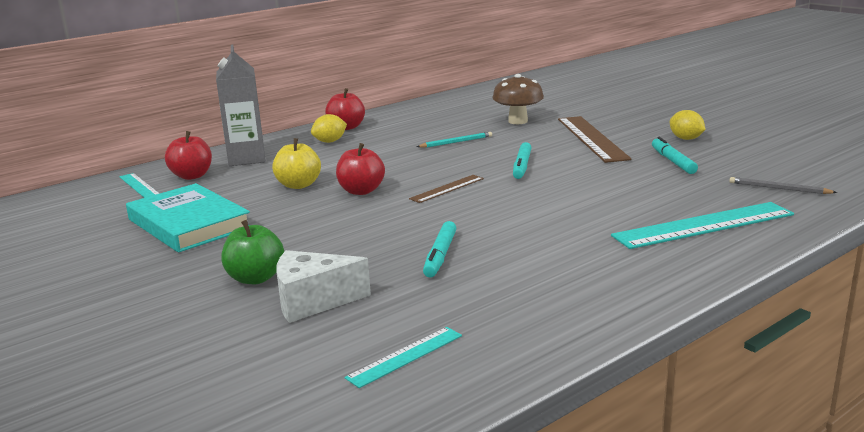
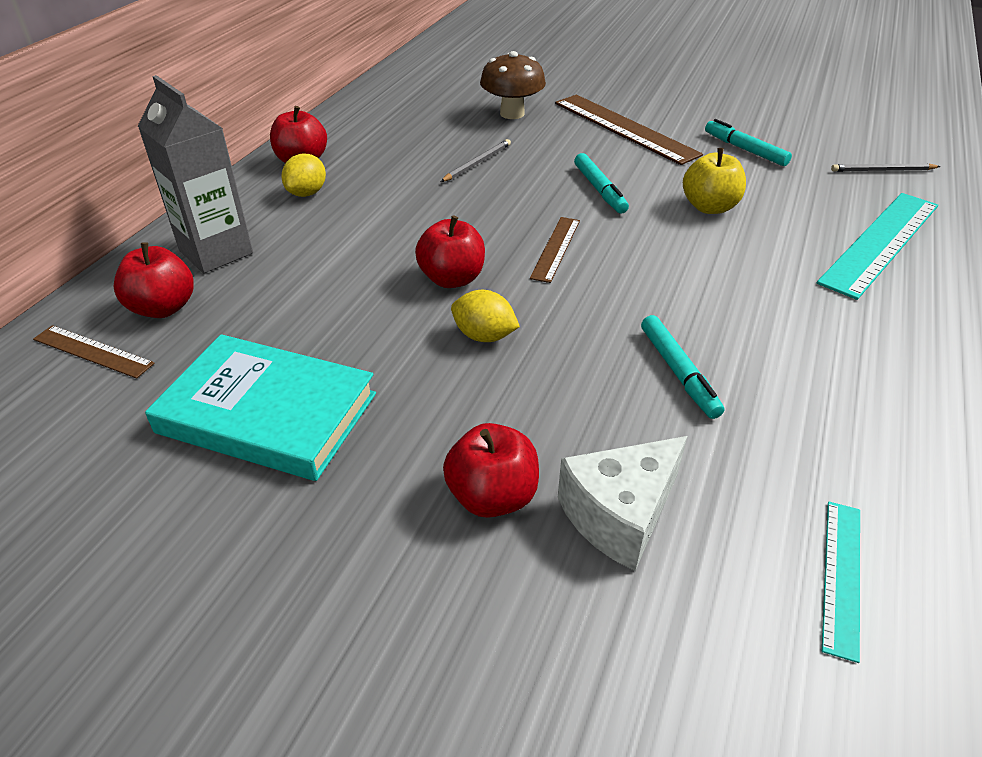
camera: 30 degrees left, 20 degrees up
turquoise ruler [119,173,160,198] -> brown ruler [33,325,155,379]
green apple [221,220,284,284] -> red apple [443,423,539,518]
yellow apple [272,138,321,189] -> yellow apple moved to [683,148,746,214]
turquoise pencil [417,132,492,148] -> grey pencil [441,139,511,182]
yellow lemon [670,110,706,140] -> yellow lemon moved to [451,290,520,342]

